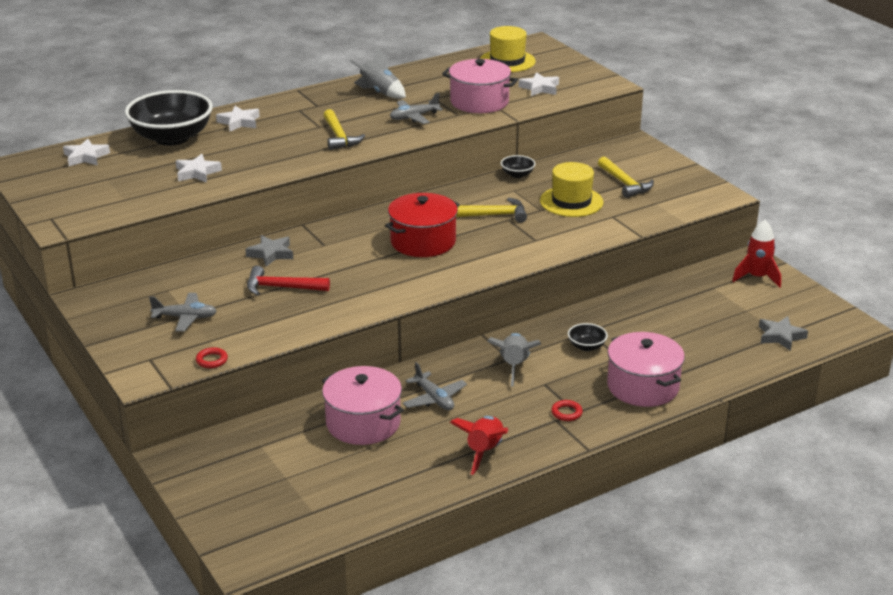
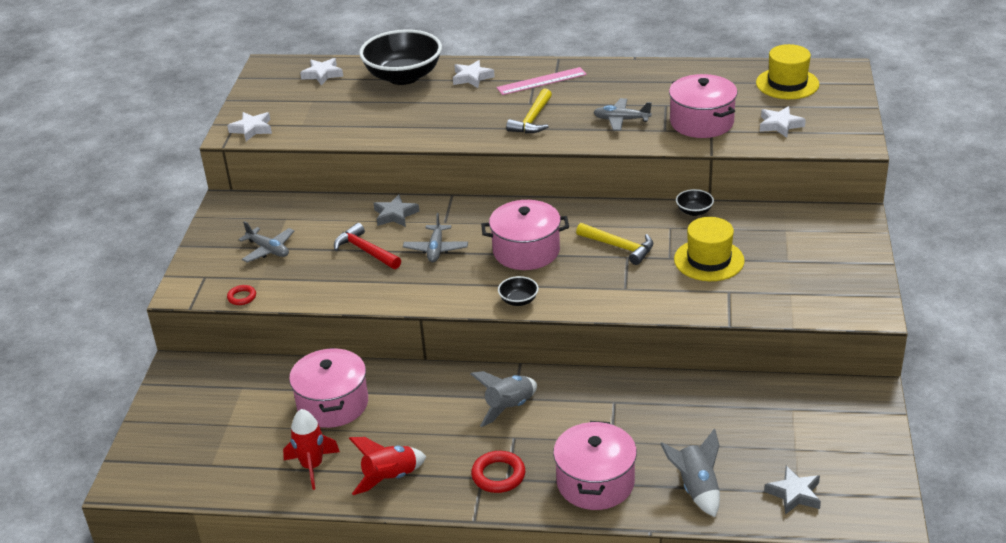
camera: 40 degrees right, 5 degrees up
white star [176,154,222,183] -> white star moved to [227,112,272,141]
grey rocket [350,47,406,99] -> grey rocket moved to [660,429,720,517]
red pot [385,193,460,257] -> pink pot [481,200,569,270]
grey plane [403,362,467,411] -> grey plane moved to [403,213,468,262]
red ring [551,400,583,421] -> red ring [471,451,525,493], size x1.66
black bowl [568,323,608,351] -> black bowl moved to [498,276,539,306]
yellow hammer [598,156,654,198] -> none
red rocket [732,220,781,288] -> red rocket moved to [283,409,340,490]
none -> pink ruler [497,67,587,95]

